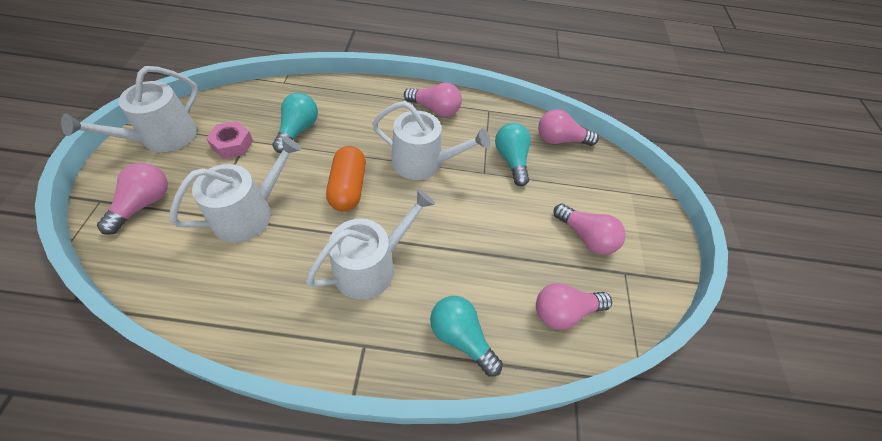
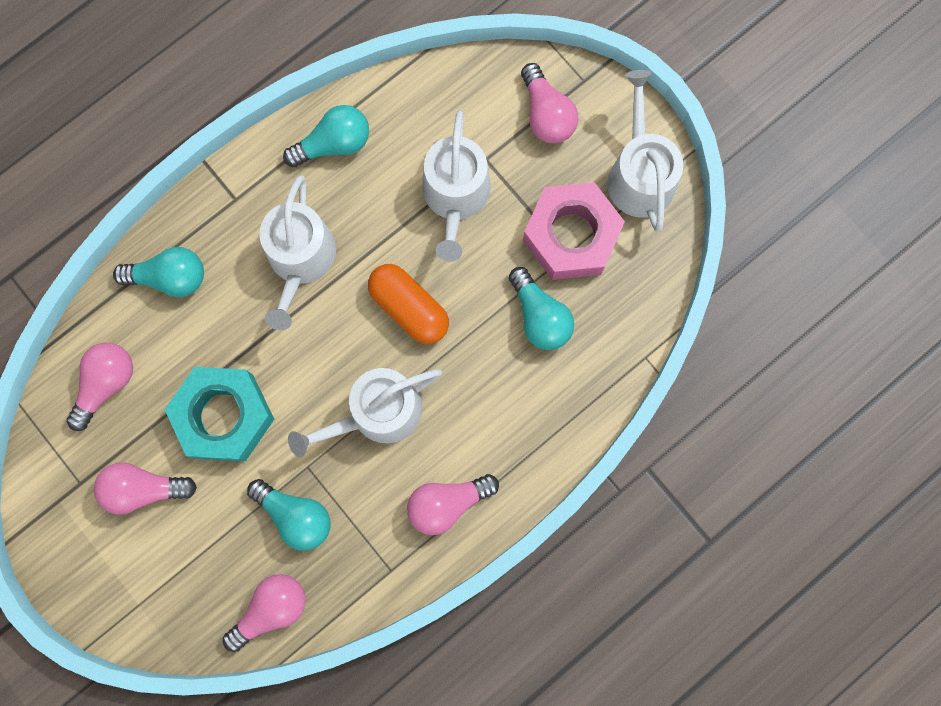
camera: 140 degrees right, 25 degrees up
pink nut [206,121,253,159] -> pink nut [523,182,625,280], size x1.83
none -> turquoise nut [165,367,274,462]
none -> turquoise light bulb [283,105,369,167]

